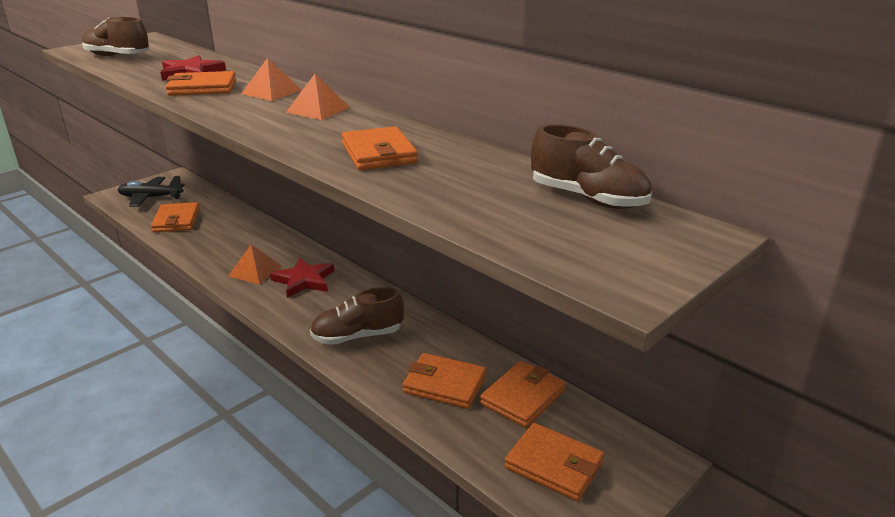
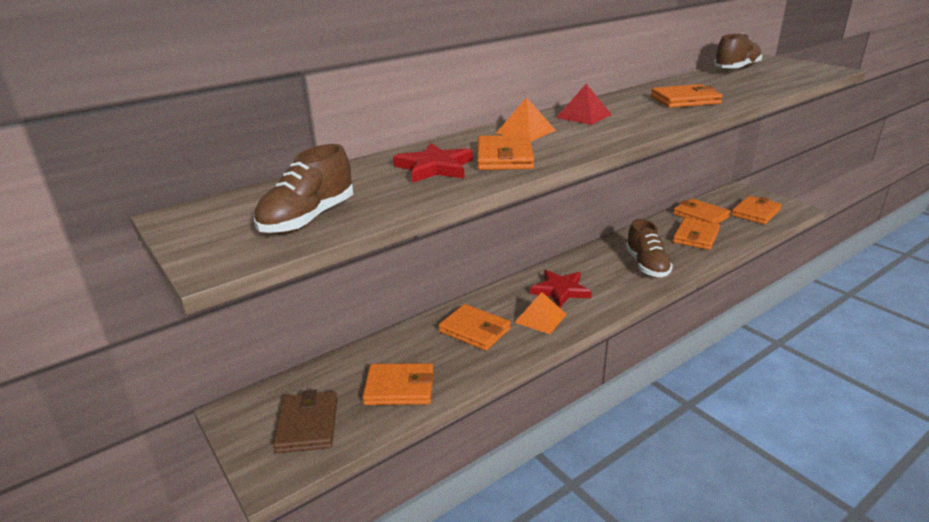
camera: 80 degrees left, 0 degrees up
black plane [118,176,185,207] -> brown wallet [273,390,338,453]
orange pyramid [286,74,350,120] -> red pyramid [556,84,612,125]
none -> orange wallet [439,304,511,351]

